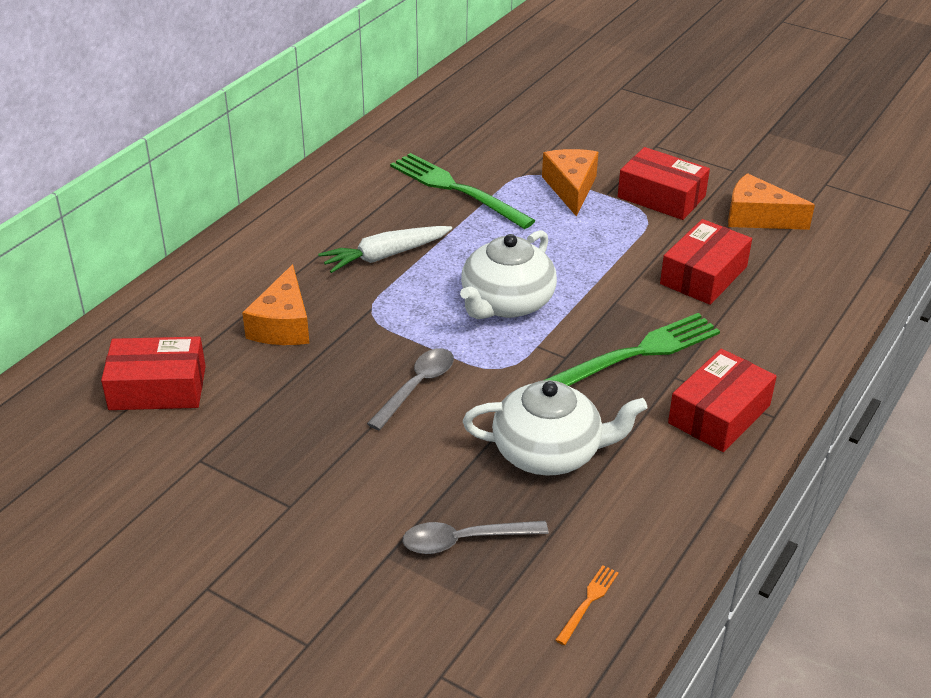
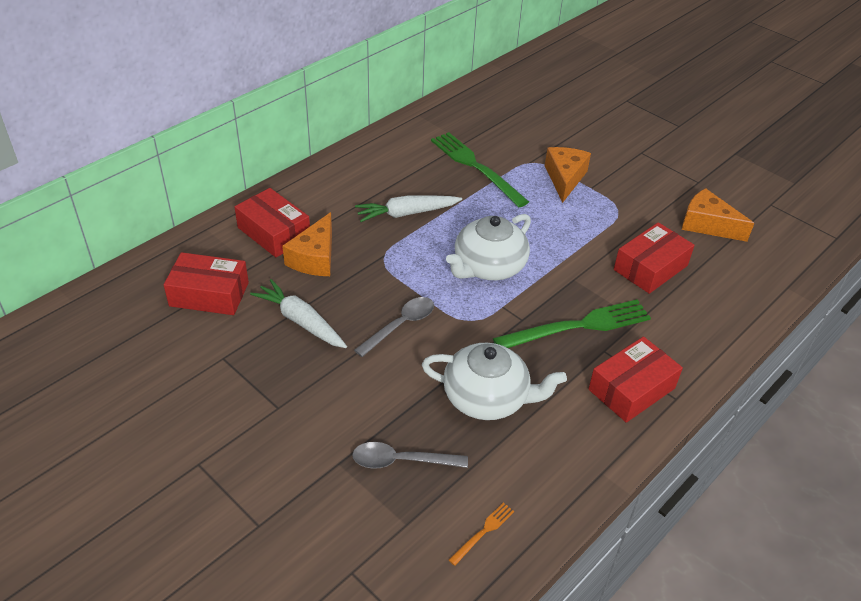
camera: 10 degrees right, 5 degrees up
red box [618,147,710,220] -> red box moved to [234,188,310,257]
none -> white carrot [250,279,347,348]

